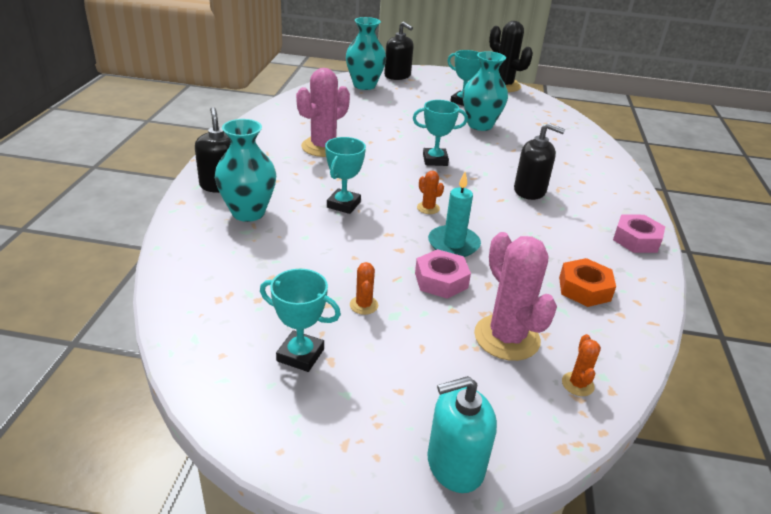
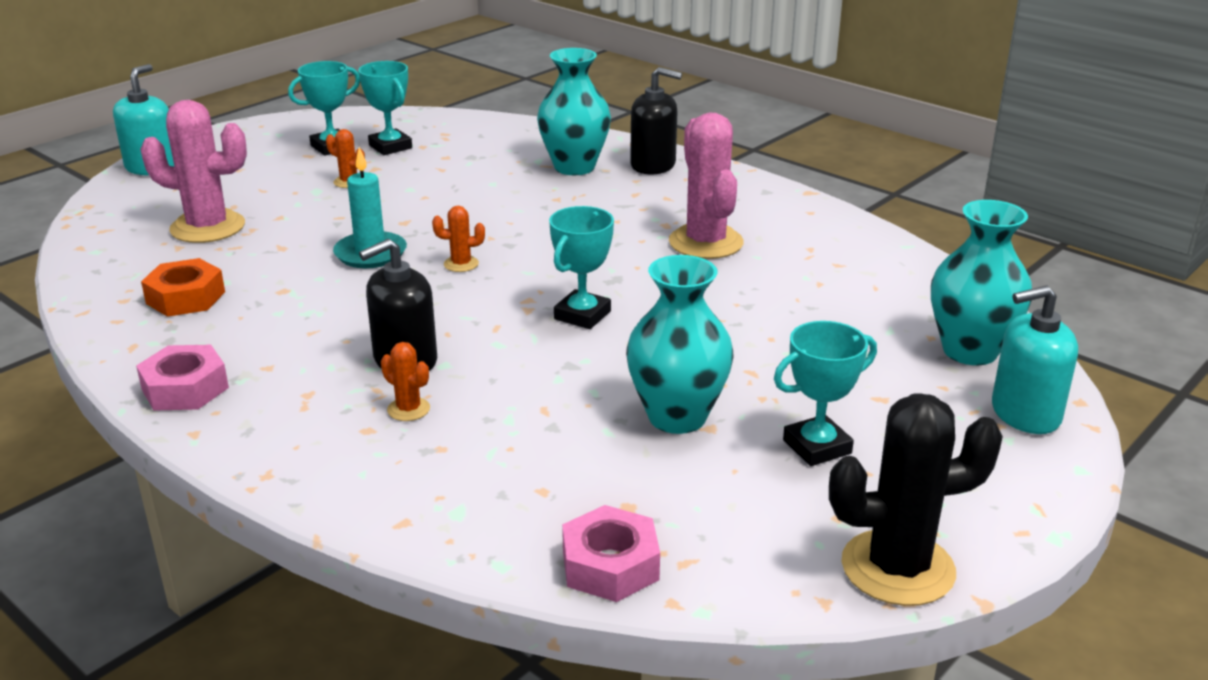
camera: 125 degrees right, 5 degrees down
turquoise trophy [325,137,366,214] -> turquoise trophy moved to [358,61,412,155]
black soap dispenser [384,22,414,80] -> turquoise soap dispenser [992,285,1078,434]
pink nut [415,249,471,299] -> pink nut moved to [562,505,660,602]
orange cactus [562,334,601,396] -> orange cactus moved to [381,342,430,421]

